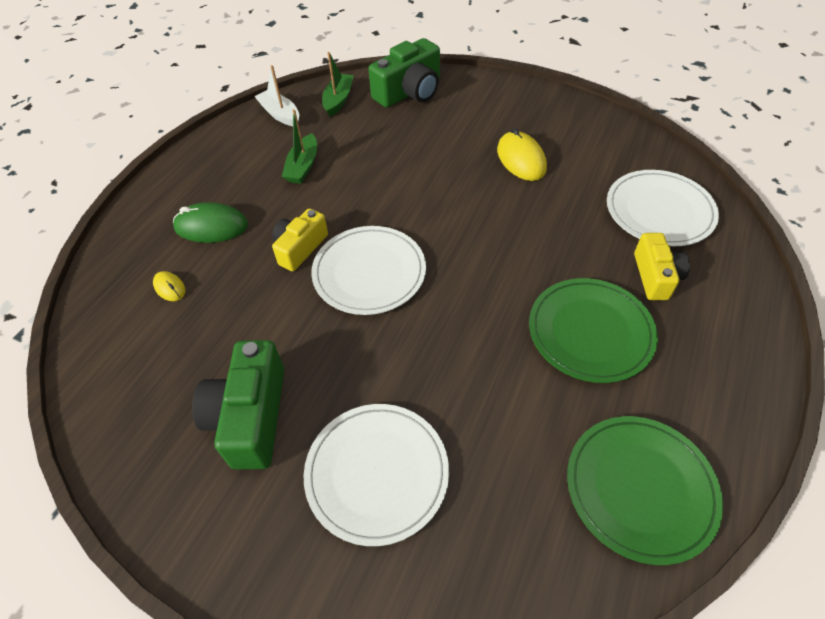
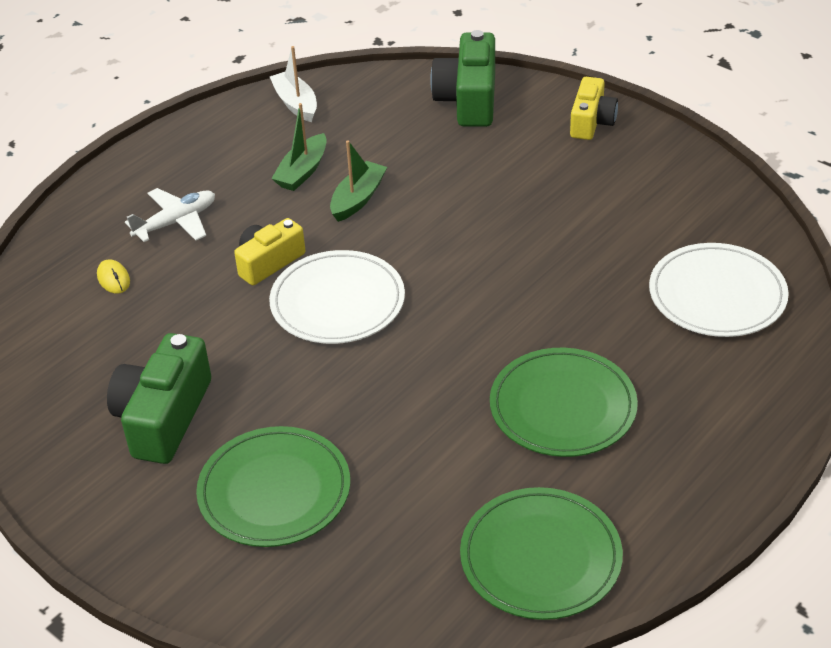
camera: 15 degrees right, 10 degrees down
green mouse [173,202,248,243] -> white plane [125,188,215,242]
white plate [304,404,449,546] -> green plate [196,426,350,547]
green boat [322,52,354,117] -> green boat moved to [330,140,387,222]
green camera [368,38,440,107] -> green camera turned 120 degrees clockwise [430,30,495,127]
yellow mouse [497,128,547,181] -> none
yellow camera [634,233,690,300] -> yellow camera moved to [570,77,618,140]

